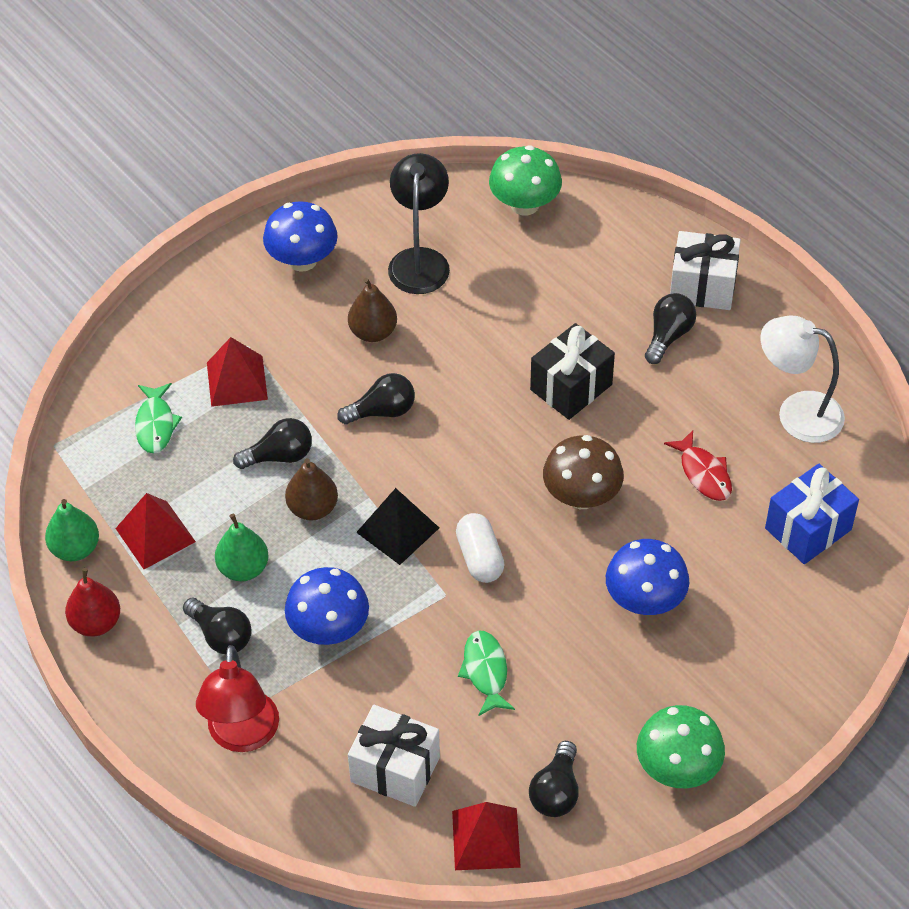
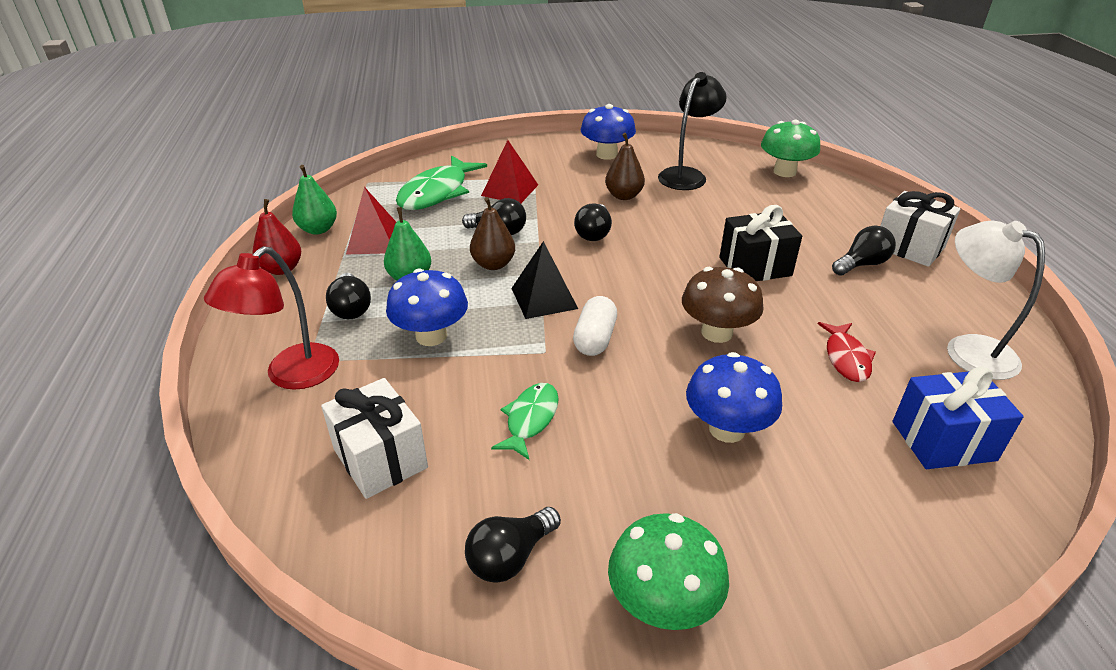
camera: 30 degrees right, 15 degrees down
green fish [135,383,182,453] -> green fish [396,155,487,210], size x1.74
black light bulb [337,373,415,424] -> black light bulb turned 90 degrees clockwise [574,204,612,241]
red pyramid [452,802,521,870] -> none

